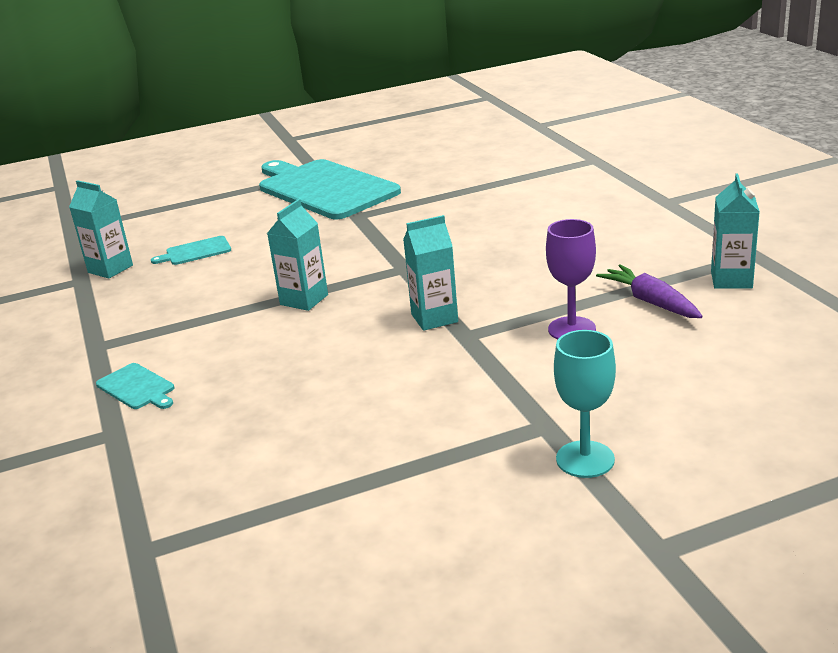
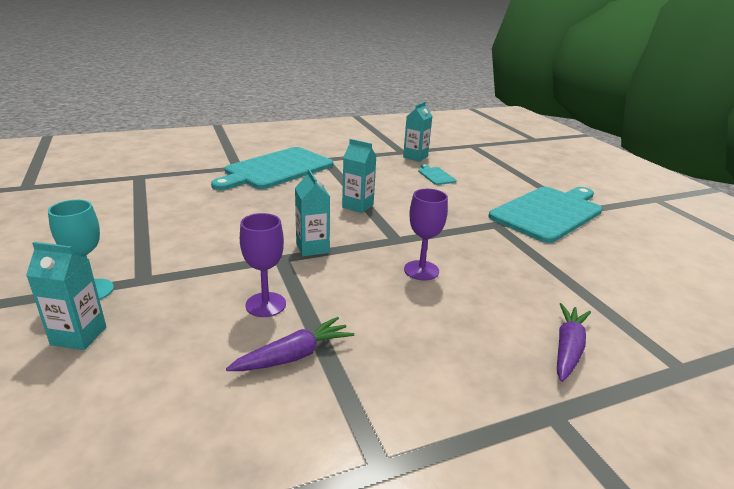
camera: 85 degrees right, 0 degrees up
turquoise cutting board [96,363,174,409] -> turquoise cutting board [211,147,333,190], size x2.49
turquoise carton [711,173,760,289] -> turquoise carton moved to [26,242,106,350]
none -> purple goblet [404,189,448,281]
none -> purple carrot [557,303,591,382]

